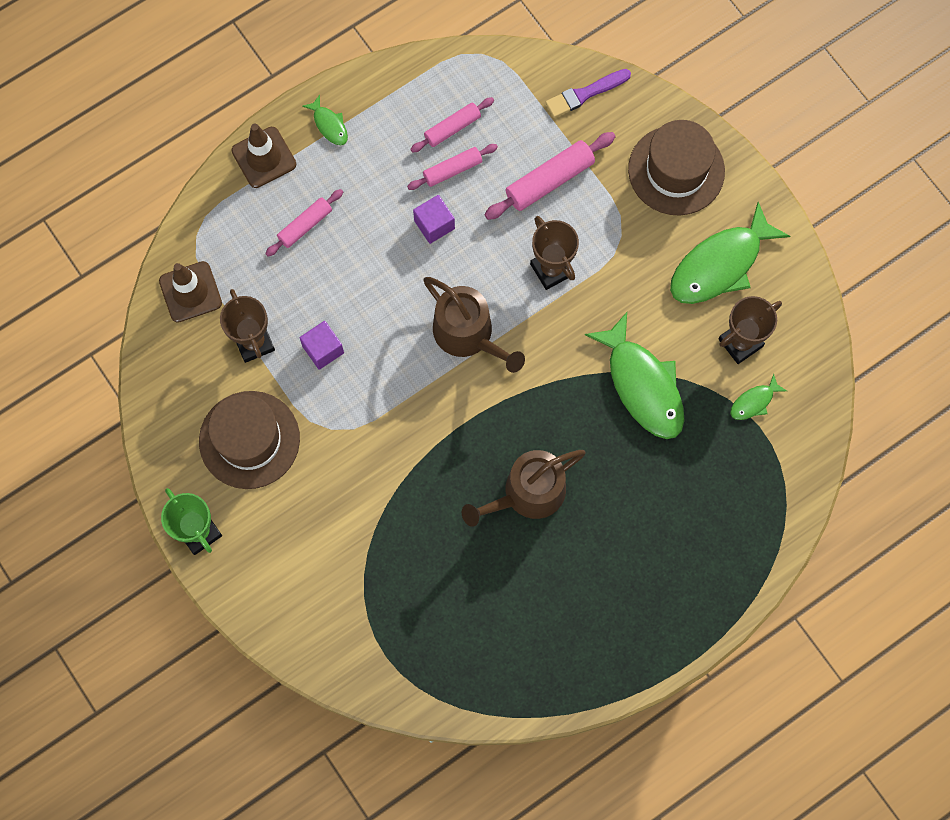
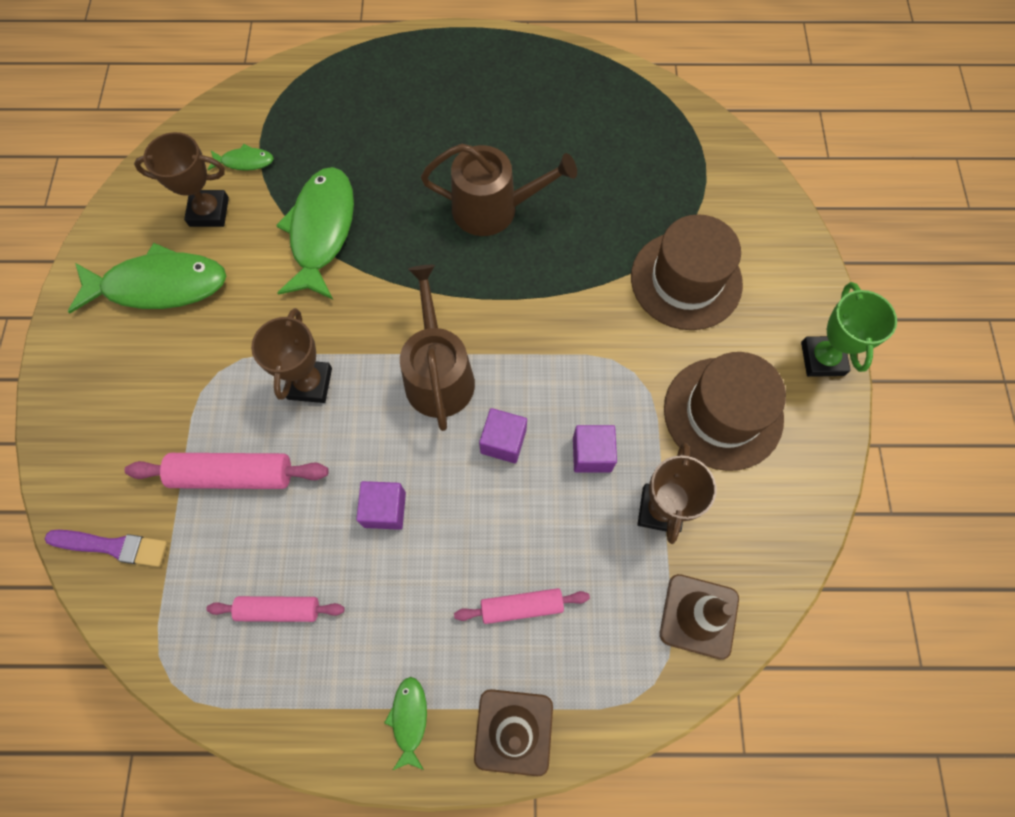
camera: 145 degrees left, 5 degrees down
pink rolling pin [407,144,498,190] -> none
brown hat [628,120,725,215] -> brown hat moved to [631,214,743,330]
none -> purple cube [479,408,527,463]

